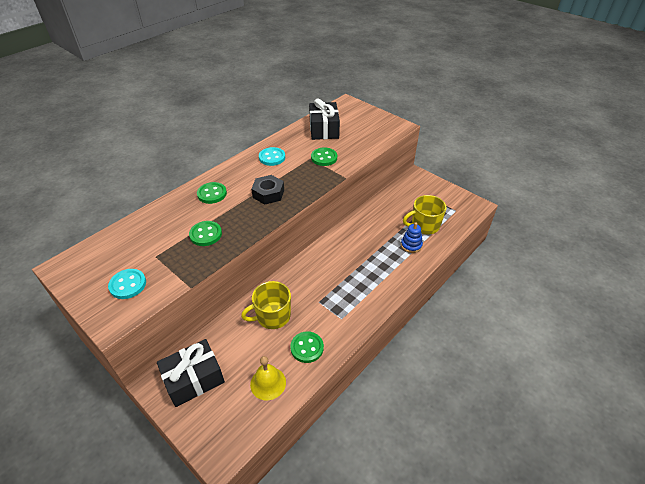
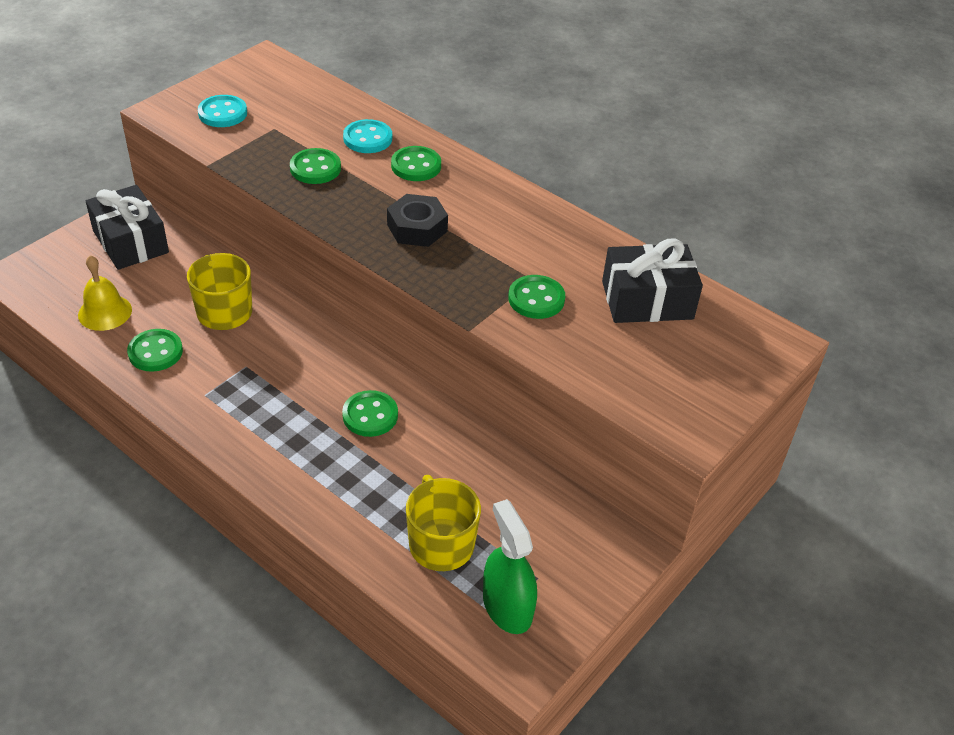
camera: 85 degrees right, 0 degrees up
turquoise button [259,147,285,166] -> turquoise button moved to [343,119,392,153]
blue stacking toy [401,222,423,253] -> none
none -> green button [342,390,398,437]
none -> green spray bottle [483,499,537,634]

